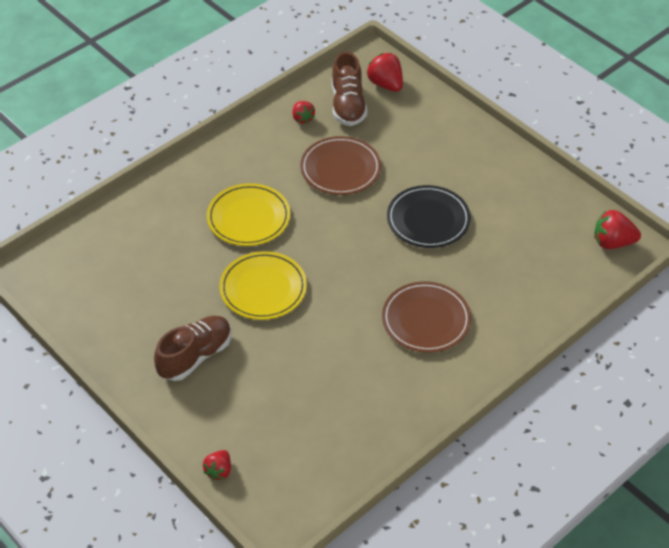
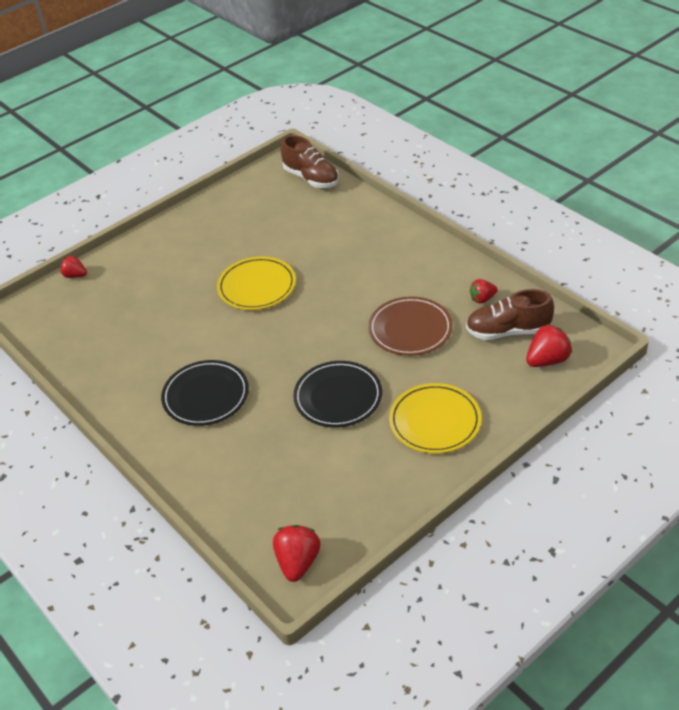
camera: 95 degrees right, 5 degrees down
brown shoe [154,316,231,381] -> brown shoe moved to [281,135,339,188]
yellow plate [207,183,290,246] -> yellow plate moved to [389,383,482,454]
brown plate [382,281,471,353] -> black plate [161,360,249,426]

